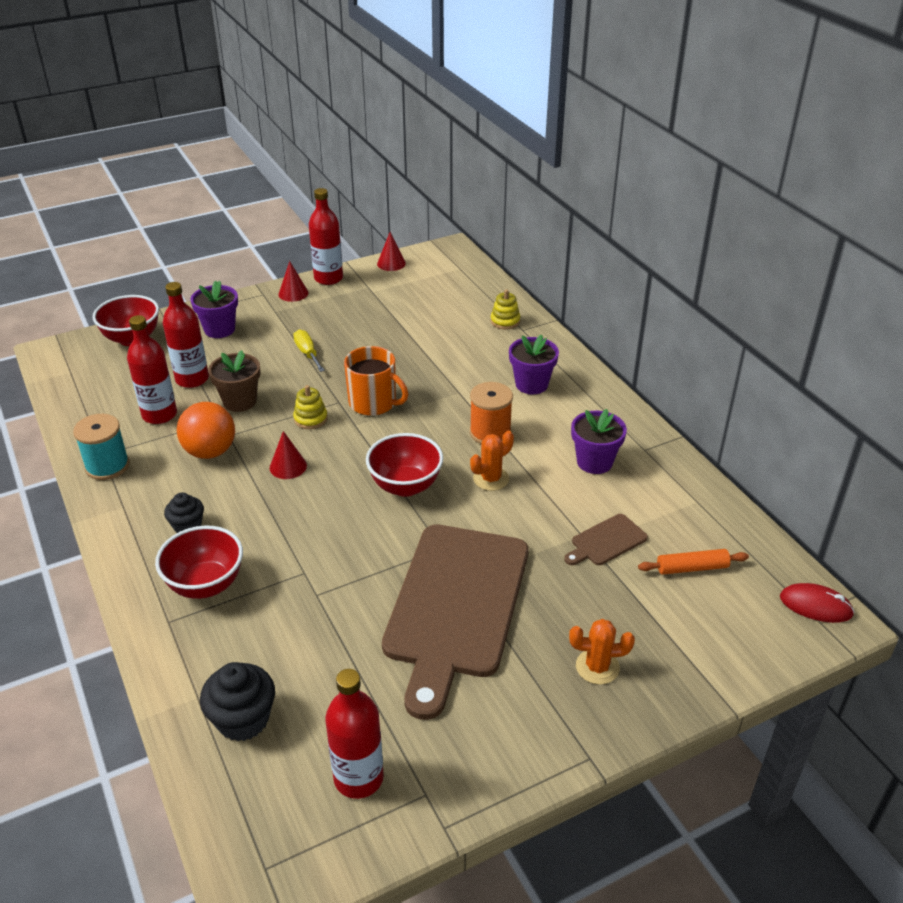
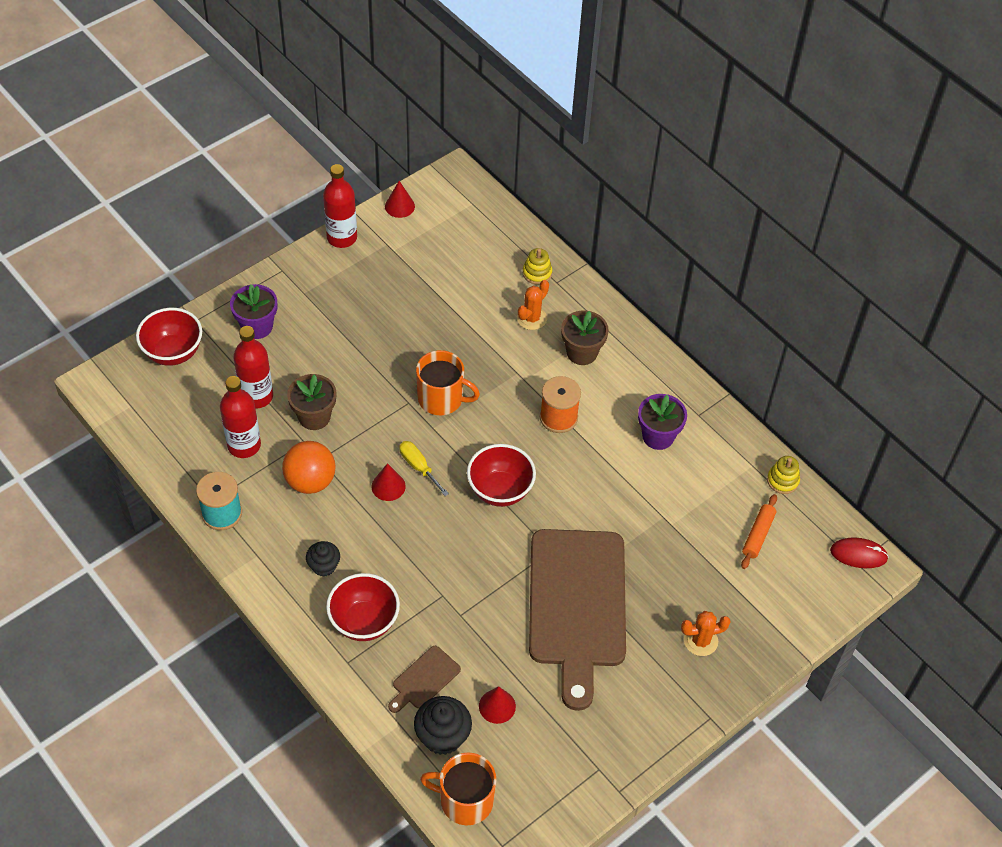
camera: 15 degrees left, 15 degrees up
red cone [279,261,308,302] -> red cone moved to [479,686,516,724]
yellow screwdriver [293,329,325,372] -> yellow screwdriver moved to [399,441,449,496]
yellow stacking toy [293,385,328,429] -> yellow stacking toy moved to [767,456,800,494]
red bottle [325,669,384,799] -> none
orange cactus [470,430,514,491] -> orange cactus moved to [517,280,549,330]
purple flower pot [509,335,559,394] -> brown flower pot [561,310,609,365]
brown cutting board [564,514,648,565] -> brown cutting board moved to [388,646,461,713]
orange rolling pin [638,549,749,575] -> orange rolling pin turned 45 degrees counterclockwise [741,494,777,569]
none -> orange mug [420,752,496,825]

